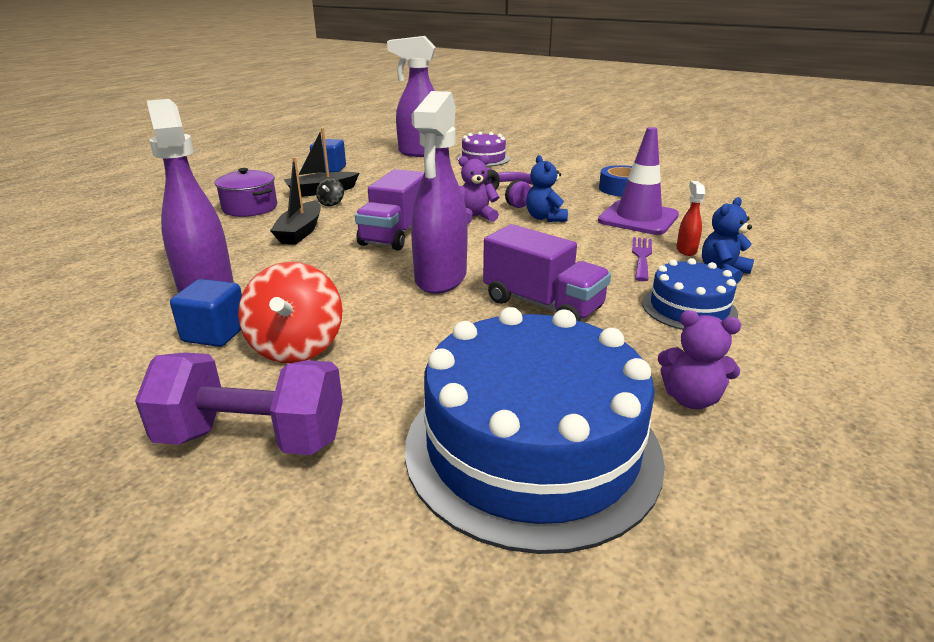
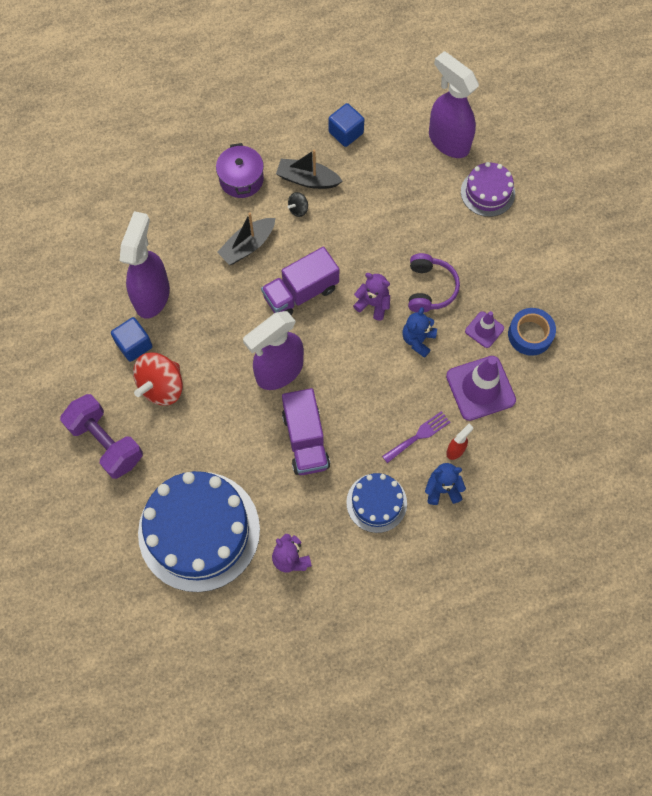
camera: 40 degrees right, 40 degrees up
none -> purple traffic cone [465,311,504,348]

